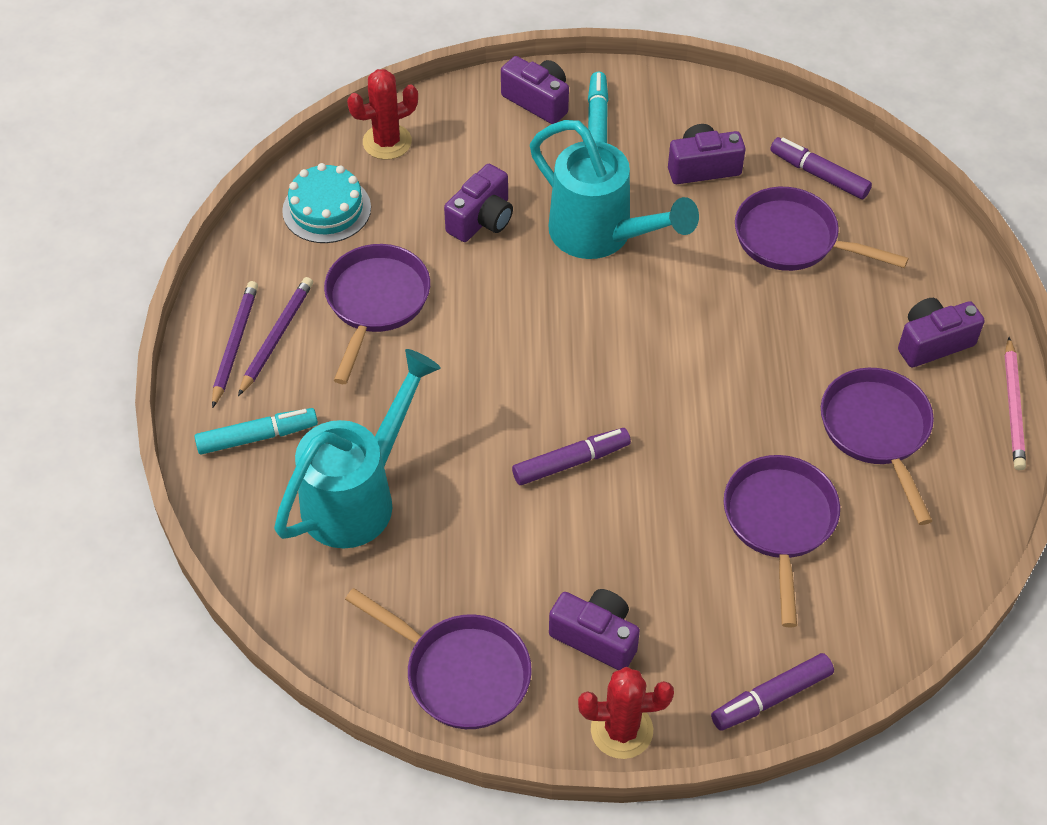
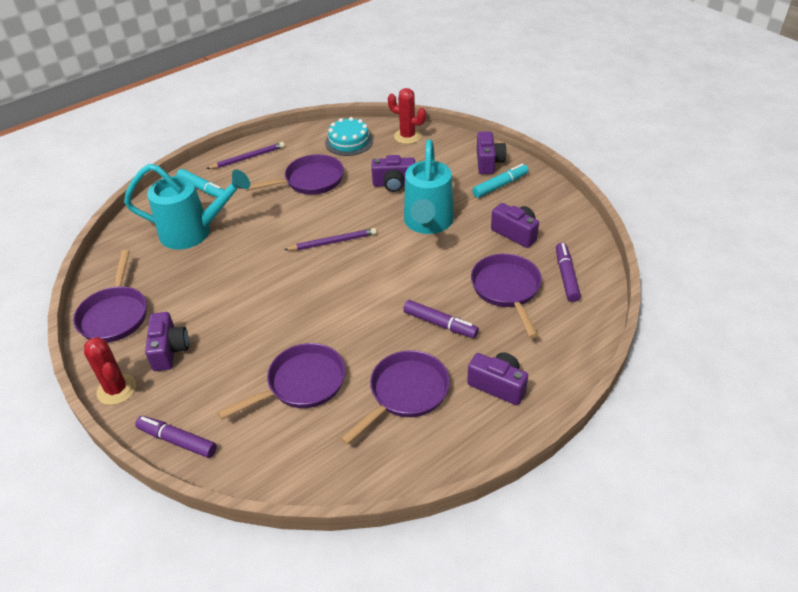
camera: 55 degrees right, 10 degrees down
purple pencil [238,277,313,396] -> purple pencil moved to [284,228,377,250]
purple marker [512,428,631,485] -> purple marker moved to [403,300,479,338]
pink pencil [1005,337,1026,470] -> none

